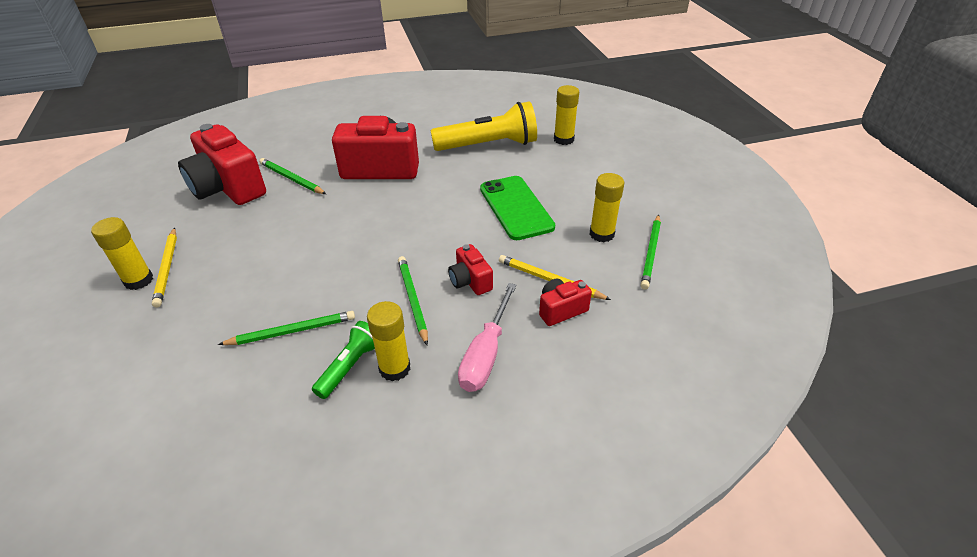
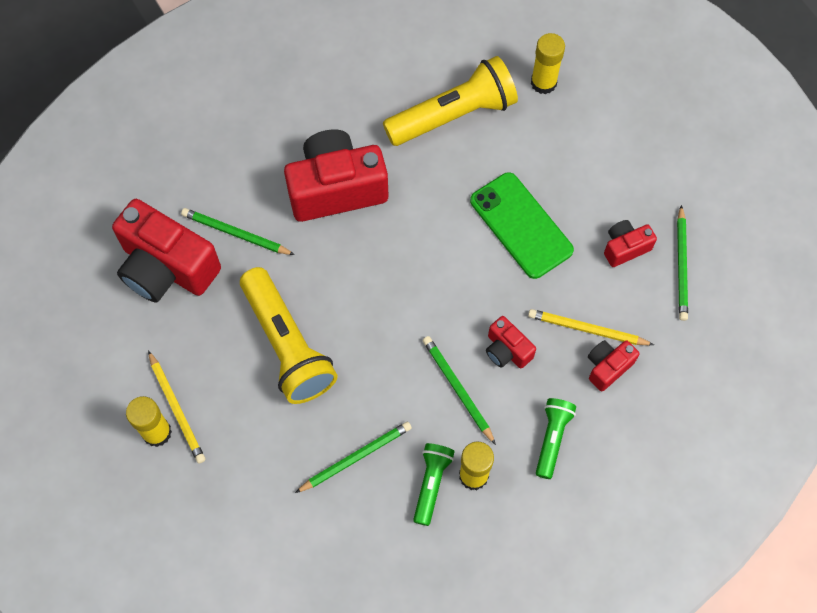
camera: 15 degrees left, 25 degrees up
pink screwdriver [458,283,517,392] -> green flashlight [536,398,576,479]
yellow glue stick [590,173,624,242] -> red camera [604,220,657,267]
none -> yellow flashlight [240,267,337,404]

